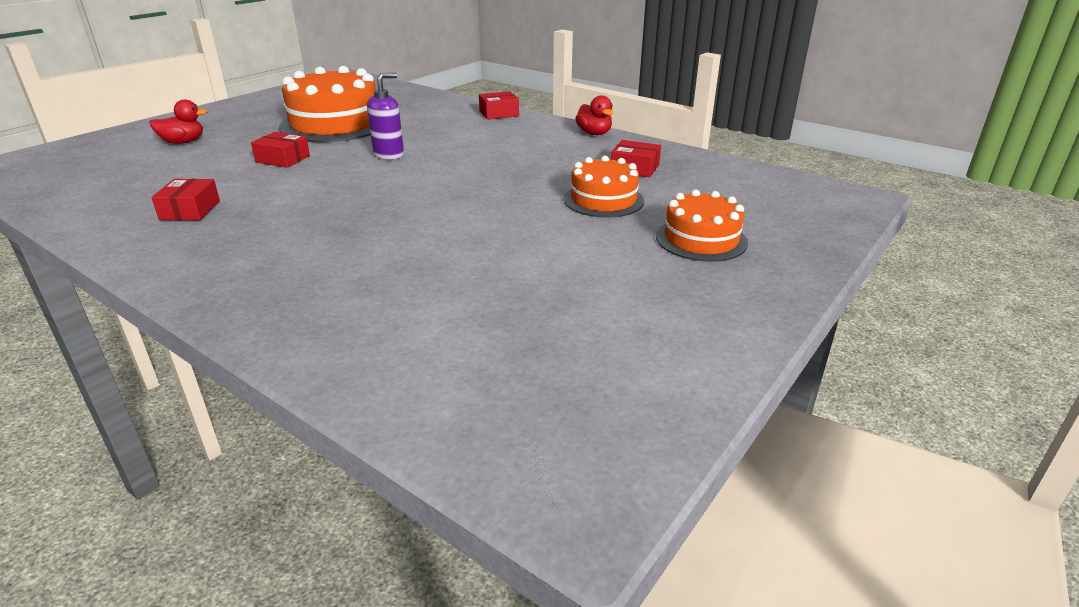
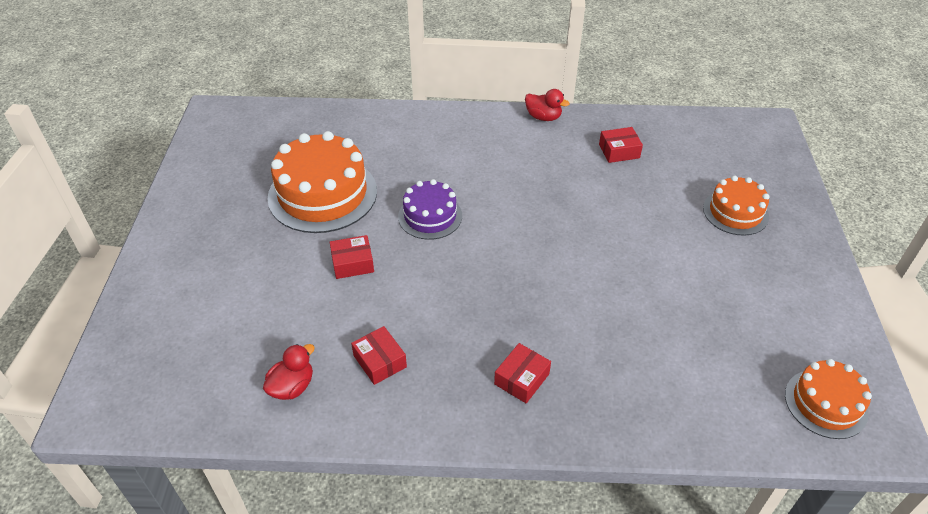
camera: 35 degrees left, 15 degrees up
red duck [149,99,208,144] -> red duck moved to [263,344,315,400]
purple soap dispenser [367,73,404,160] -> purple cake [398,179,462,240]
red box [479,91,519,120] -> red box moved to [494,343,551,403]
orange cake [564,156,644,218] -> orange cake moved to [785,359,872,439]

